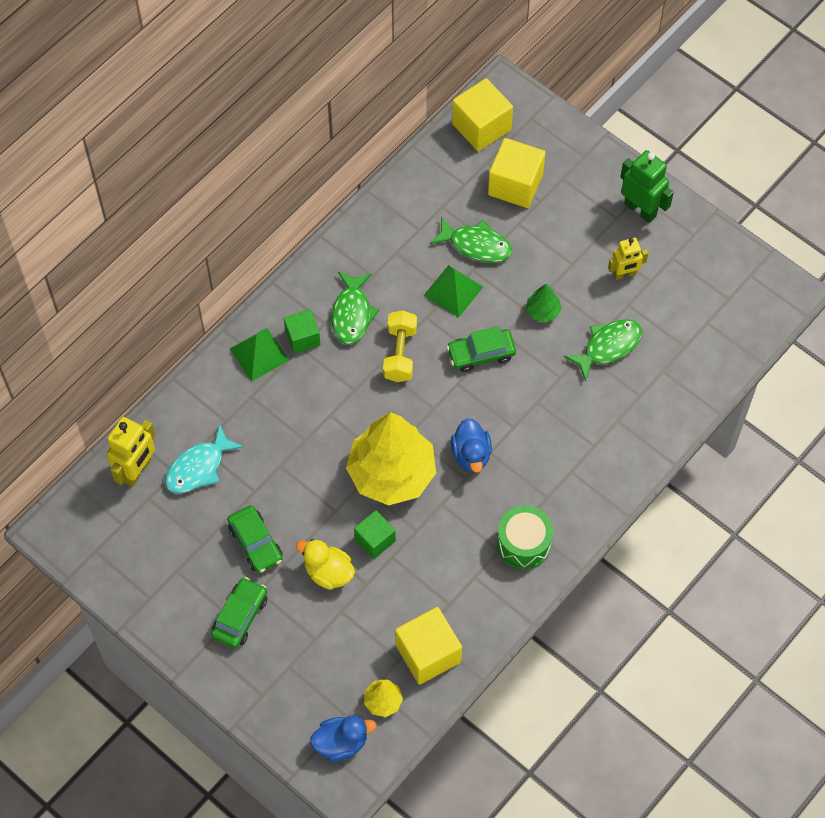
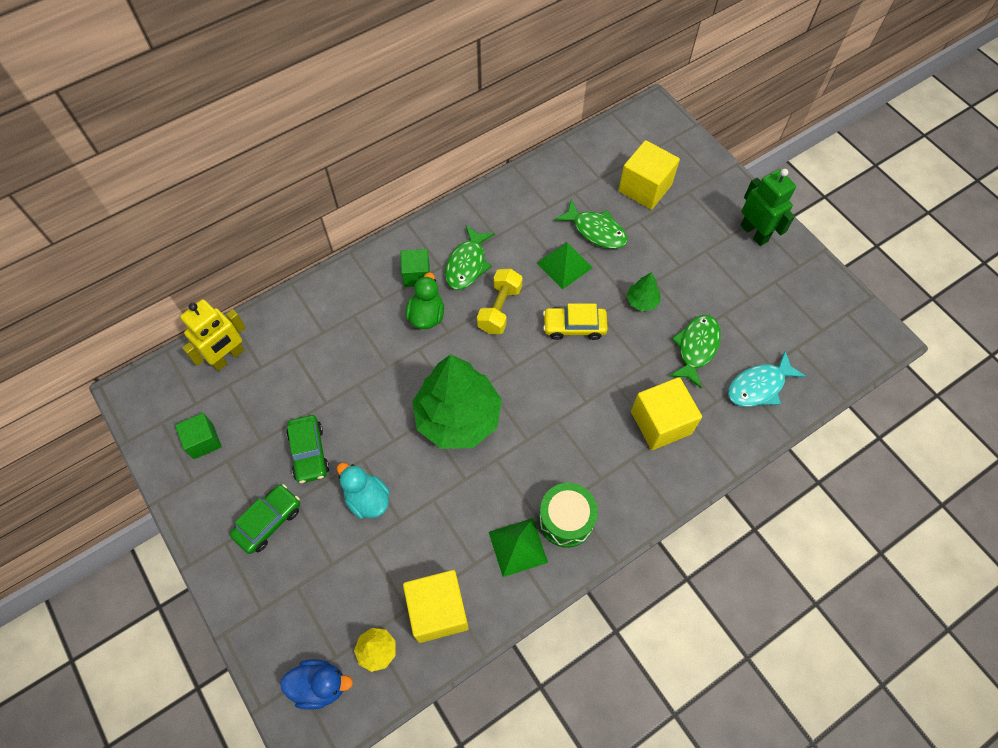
camera: 15 degrees right, 0 degrees up
turquoise fish [165,425,244,493] -> turquoise fish moved to [728,351,807,407]
green pyramid [230,328,289,381] -> green pyramid moved to [489,518,548,577]
yellow duck [296,539,355,590] -> turquoise duck [337,463,390,519]
yellow tree [346,412,436,506] -> green tree [412,354,502,449]
green cube [354,510,396,559] -> green cube moved to [175,413,222,459]
green car [447,327,516,372] -> yellow car [543,303,608,340]
blue duck [451,418,492,473] -> none
yellow cube [452,78,513,151] -> yellow cube moved to [631,377,702,450]
green fish [564,319,642,381] -> green fish turned 45 degrees counterclockwise [669,315,721,389]
yellow robot [608,237,648,280] -> none
none -> green duck [406,272,444,329]

